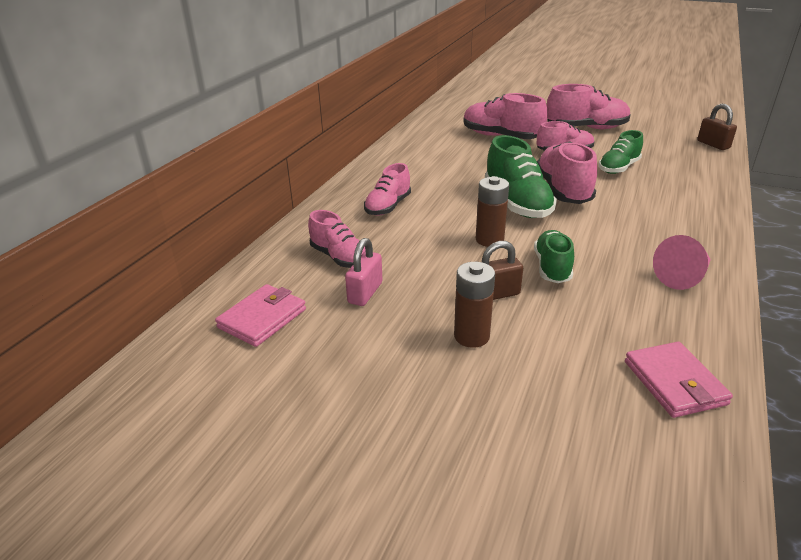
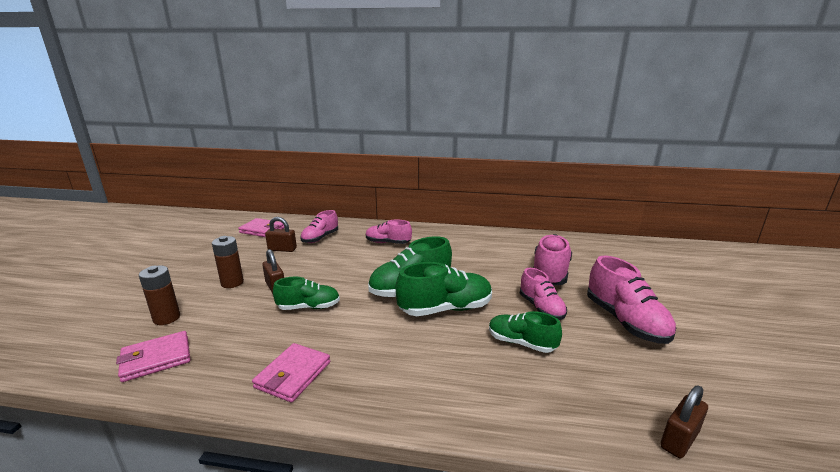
camera: 75 degrees right, 10 degrees down
pink padlock [345,238,382,306] -> brown padlock [265,217,297,252]
brown battery [476,176,509,247] -> brown battery moved to [139,266,180,325]
pink shoe [537,141,597,204] -> green shoe [396,262,492,316]
pink cone [653,235,711,290] -> pink wallet [252,343,330,403]

